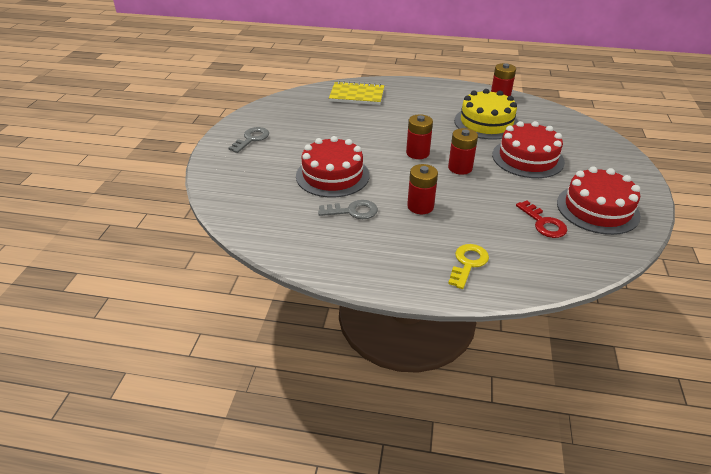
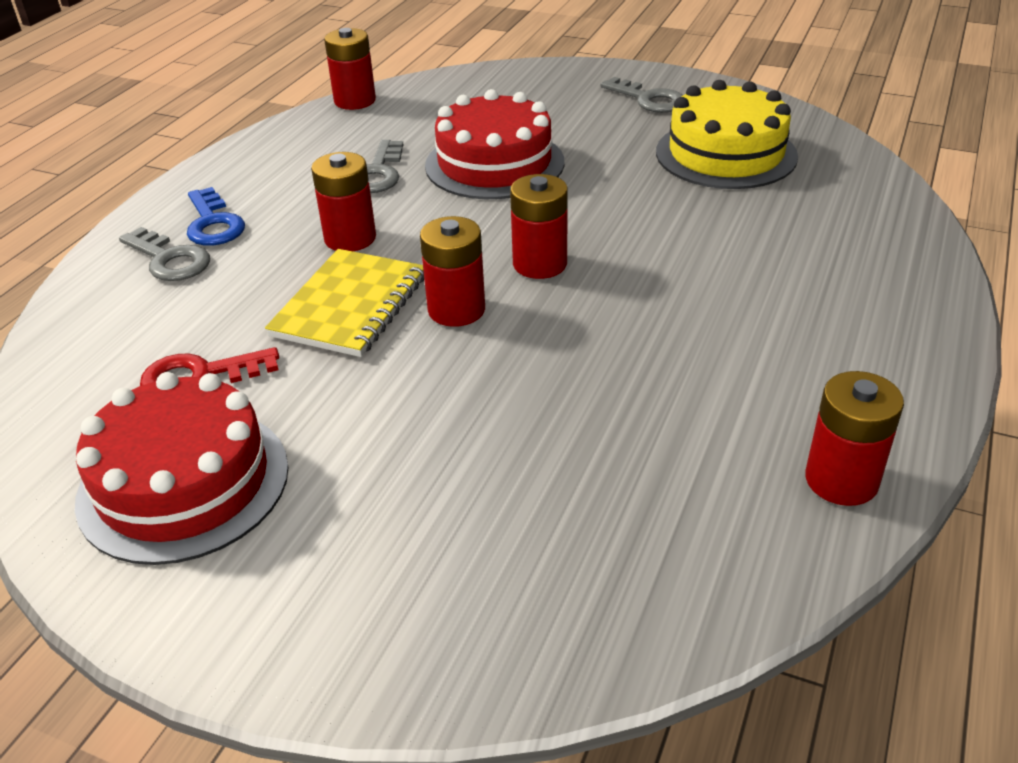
camera: 105 degrees right, 0 degrees up
yellow notebook [329,81,384,105] -> yellow notebook moved to [265,249,424,357]
yellow key [448,244,489,289] -> grey key [119,227,210,281]
yellow cake [454,89,518,140] -> yellow cake moved to [656,80,798,189]
red cake [492,121,565,178] -> none
none -> blue key [187,187,245,246]
none -> red battery [324,28,376,110]

